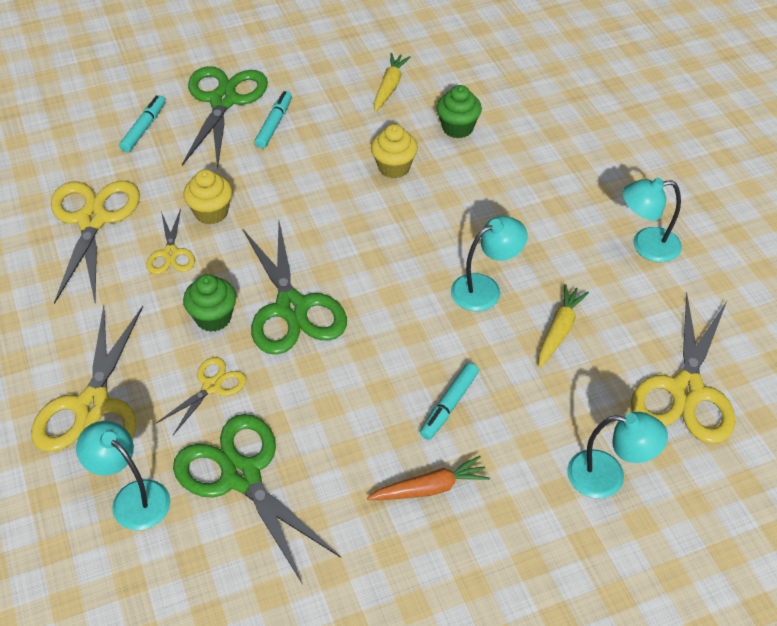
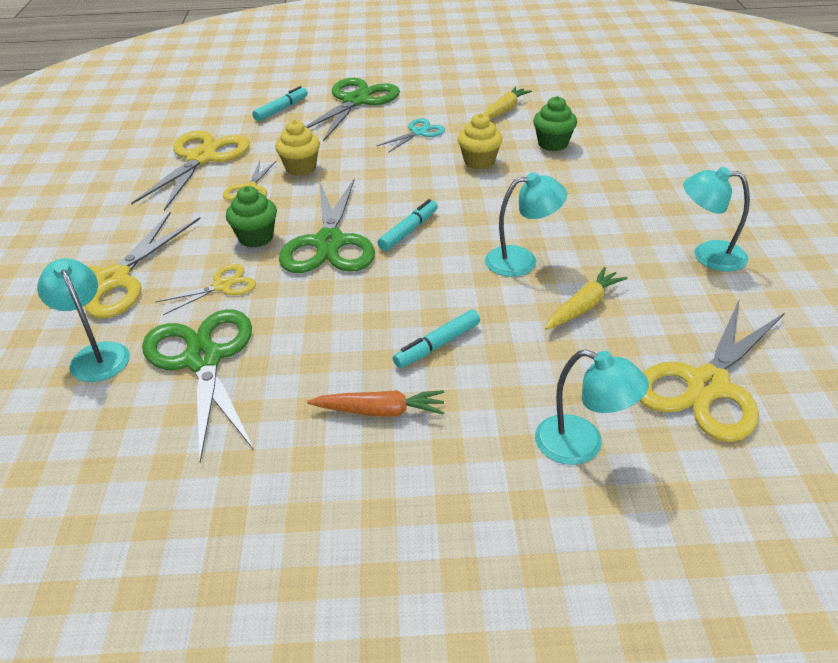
camera: 20 degrees right, 10 degrees down
turquoise marker [255,91,292,148] -> turquoise marker moved to [378,199,438,251]
none -> turquoise scissors [377,118,445,153]

